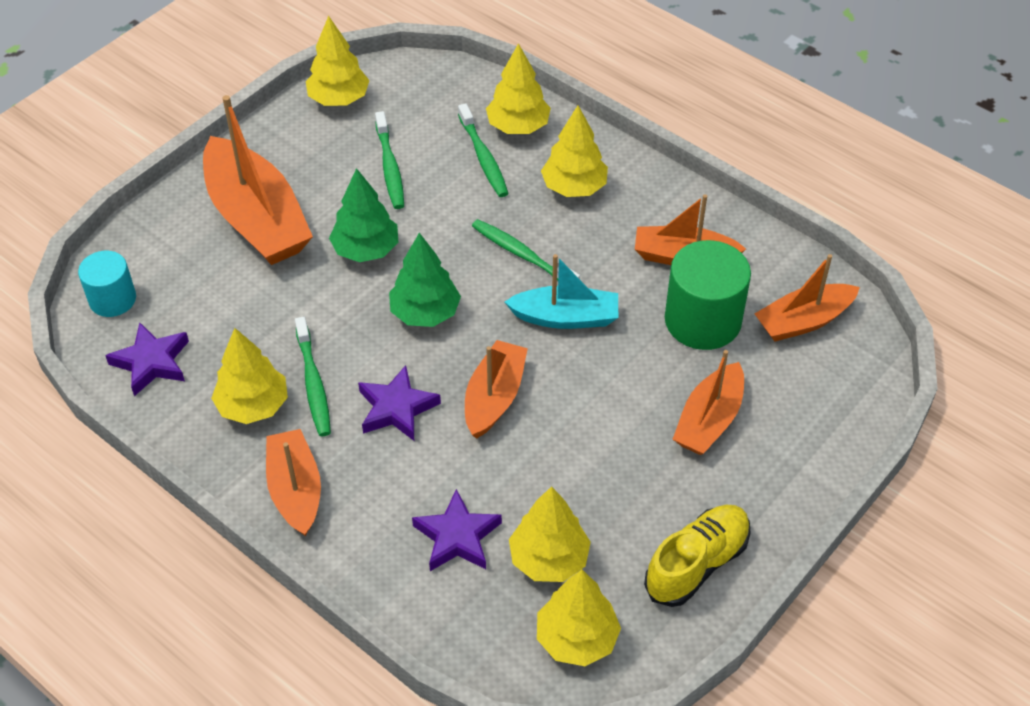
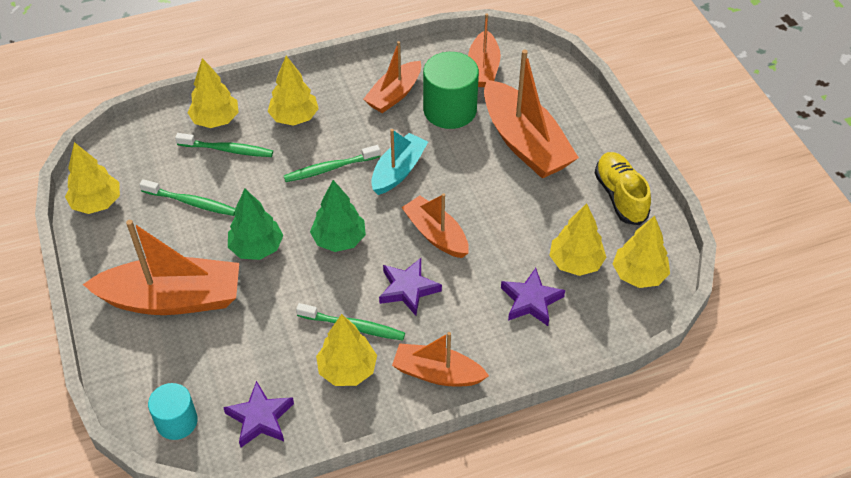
camera: 60 degrees left, 0 degrees up
orange boat [673,350,744,455] -> orange boat [484,50,579,179], size x1.67

